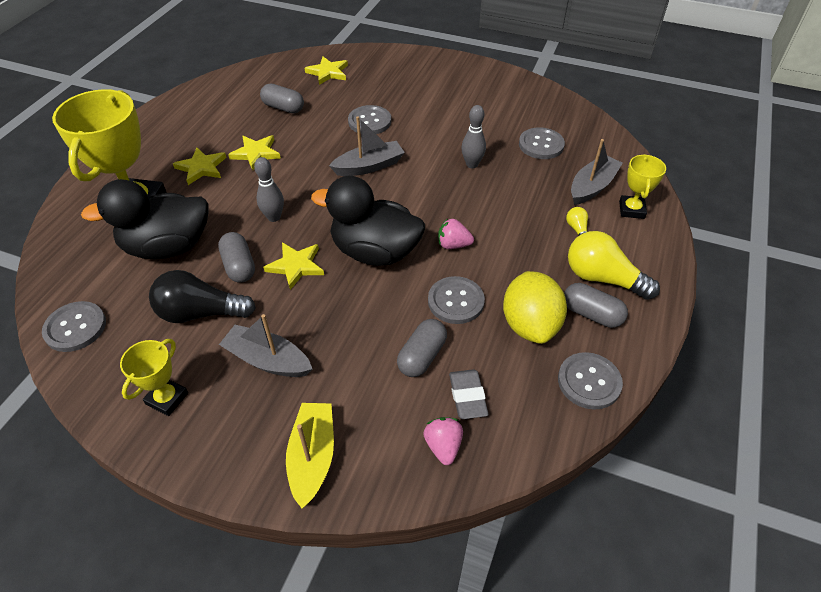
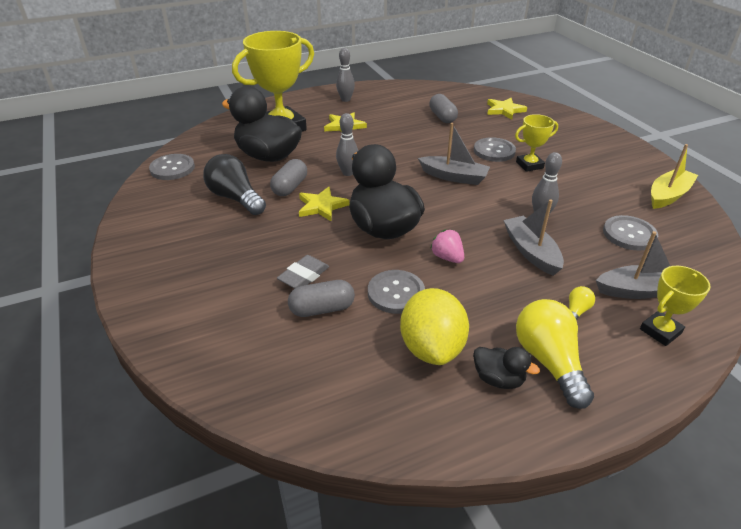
camera: 45 degrees right, 10 degrees down
yellow trophy [120,339,188,416] -> yellow trophy moved to [515,114,558,172]
grey boat [219,314,312,377] -> grey boat moved to [503,199,564,276]
yellow star [228,135,281,170] -> none
yellow boat [286,403,334,508] -> yellow boat moved to [651,144,698,209]
pink strawberry [423,417,463,465] -> none
grey eraser [449,369,488,419] -> grey eraser moved to [277,255,329,289]
yellow lemon [503,271,567,344] -> yellow lemon turned 45 degrees counterclockwise [400,288,469,365]
grey button [558,352,623,410] -> none
grey capsule [564,283,628,328] -> black duck [473,347,540,389]
none -> grey bowling pin [336,48,355,102]

